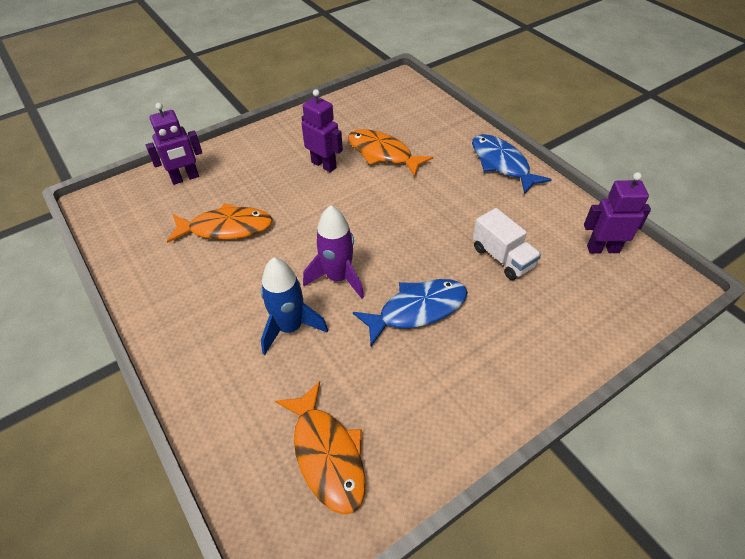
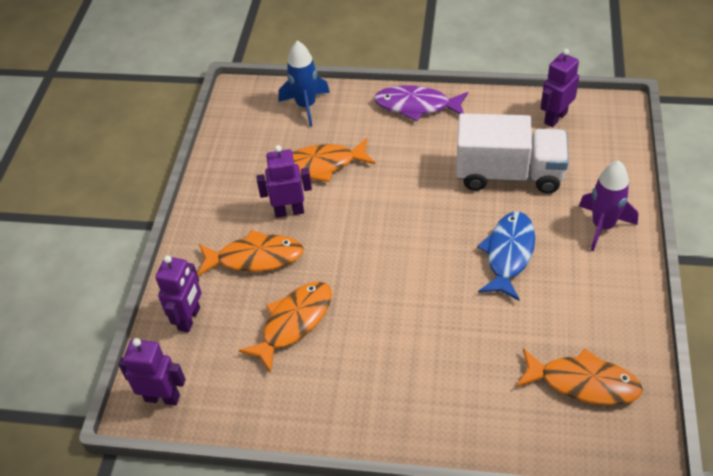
camera: 45 degrees left, 0 degrees up
blue rocket [261,258,328,355] -> blue rocket moved to [279,40,330,127]
purple rocket [303,205,364,299] -> purple rocket moved to [579,160,638,251]
blue fish [472,134,552,194] -> purple fish [374,85,468,122]
white truck [473,208,541,280] -> white truck [456,113,569,193], size x1.75
none -> purple robot [118,338,186,406]
none -> orange fish [197,230,304,276]

